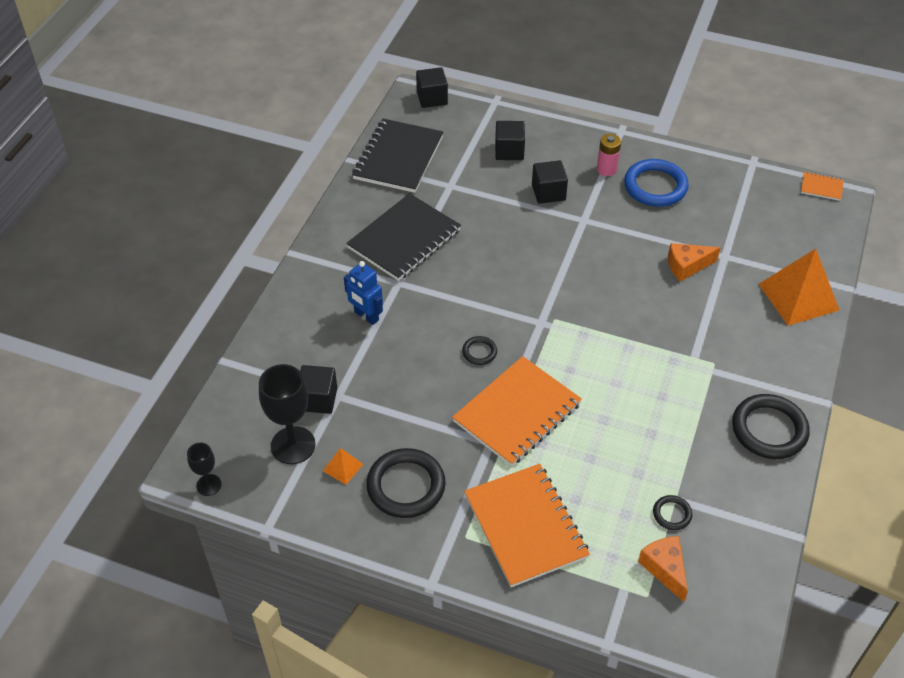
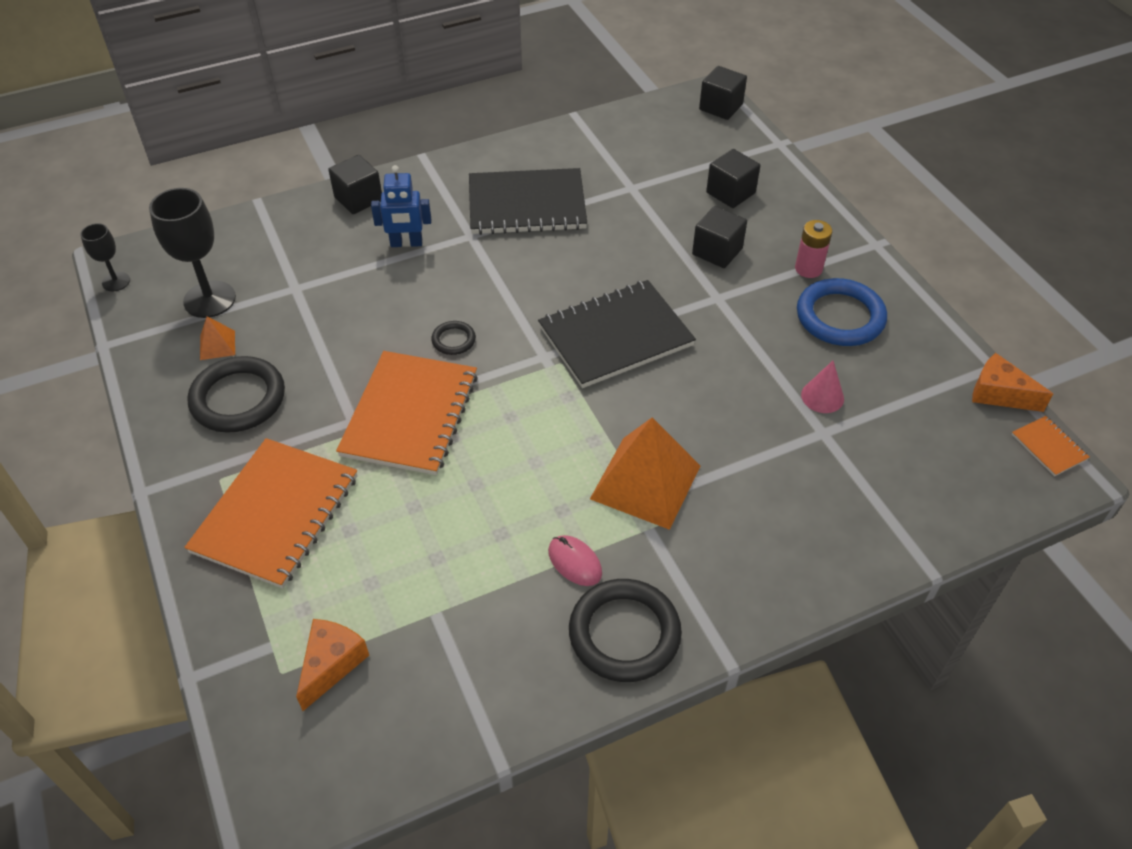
camera: 45 degrees right, 0 degrees up
black cube [300,365,337,414] -> black cube moved to [328,155,382,214]
blue robot [344,261,383,325] -> blue robot turned 90 degrees counterclockwise [371,165,431,247]
black notebook [352,119,443,193] -> black notebook moved to [538,280,696,388]
orange notebook [452,356,582,466] -> orange notebook turned 75 degrees counterclockwise [336,351,478,475]
black ring [653,495,692,530] -> none
orange cheese [668,243,720,282] -> orange cheese moved to [972,353,1053,412]
orange pyramid [759,249,839,326] -> orange pyramid moved to [590,417,700,530]
none -> pink mouse [548,535,602,586]
none -> pink cone [801,361,844,413]

